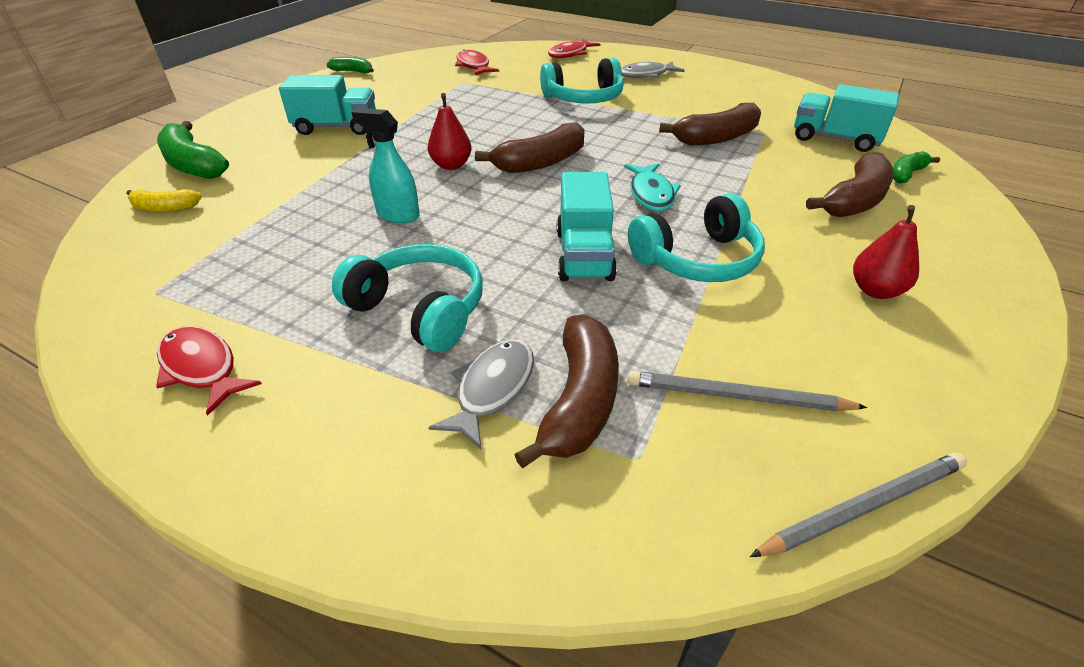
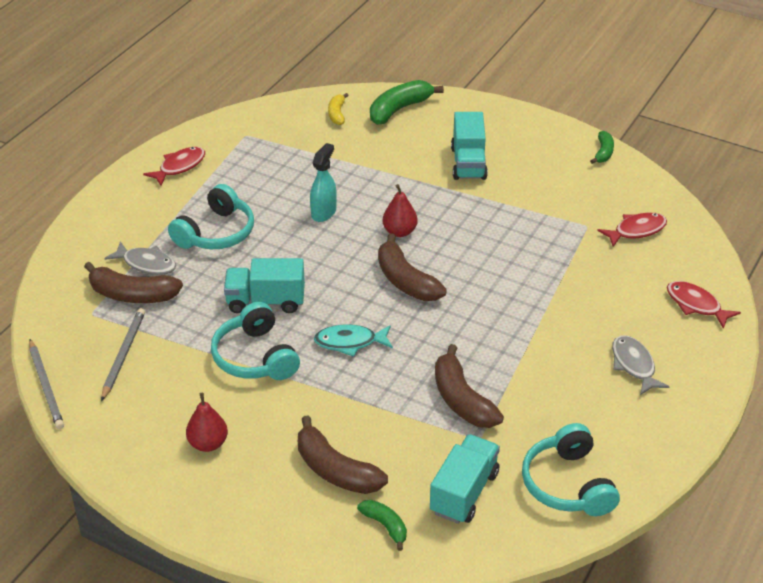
camera: 90 degrees right, 0 degrees up
turquoise headphones [540,57,624,104] -> turquoise headphones moved to [522,423,620,516]

